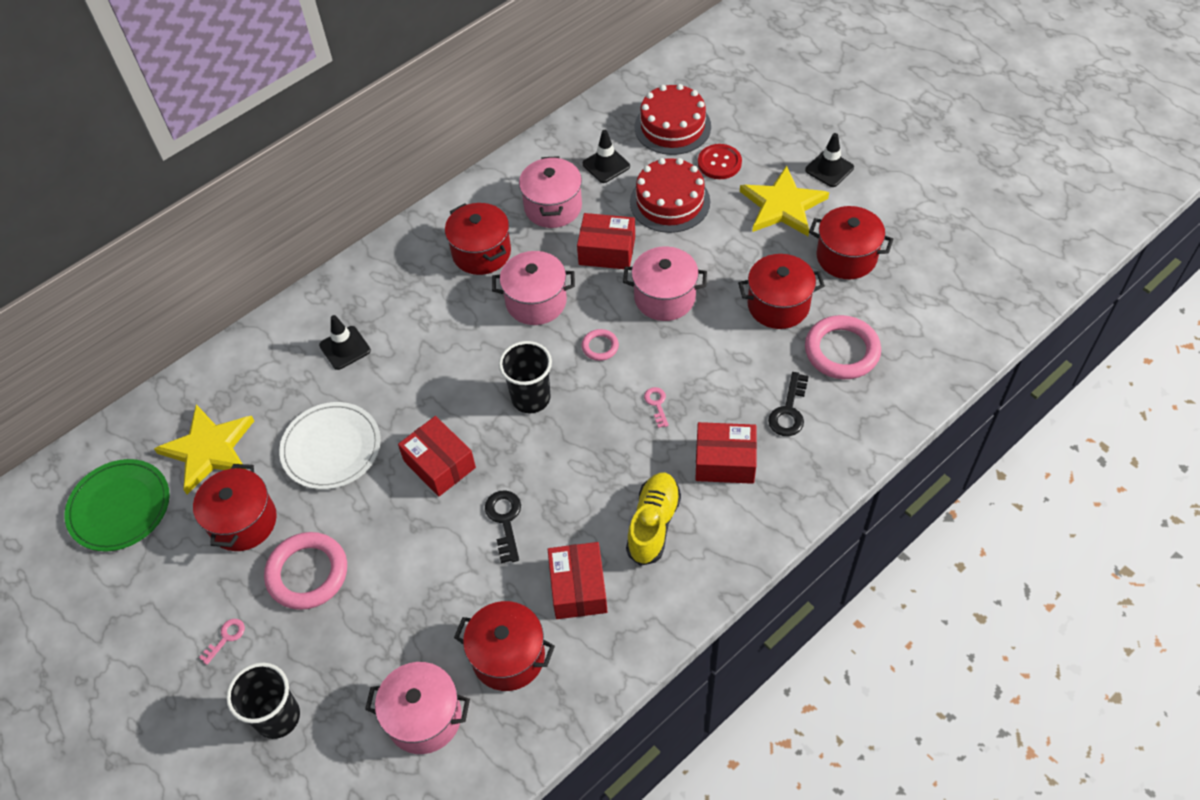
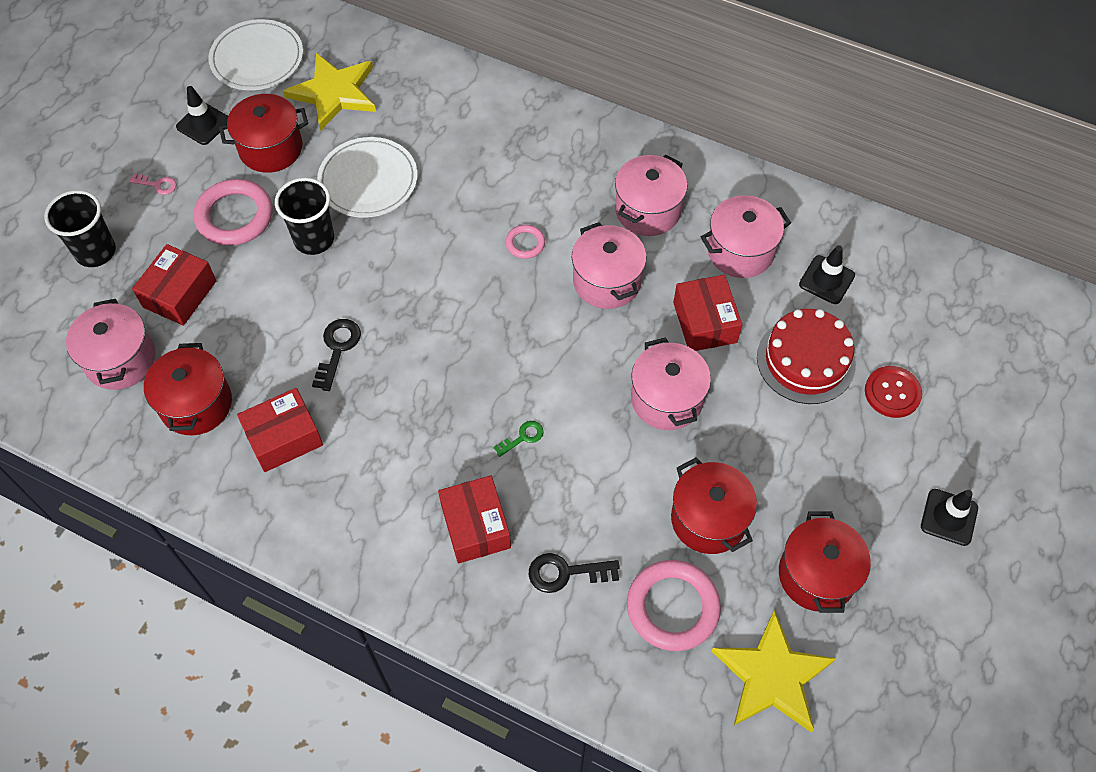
camera: 65 degrees right, 5 degrees up
green plate [65,459,170,552] -> white plate [209,19,303,90]
black traffic cone [319,315,371,370] -> black traffic cone moved to [176,86,228,145]
red box [398,416,476,496] -> red box moved to [132,244,216,326]
red pot [445,203,511,275] -> pink pot [615,154,687,236]
black key [485,490,521,563] -> black key turned 45 degrees counterclockwise [312,319,361,391]
black cup [499,341,552,413] -> black cup moved to [275,178,334,255]
pink ring [582,329,619,361] -> pink ring moved to [506,225,545,259]
yellow shoe [626,473,681,566] -> none
red cake [635,84,711,155] -> none
pink key [644,387,669,428] -> green key [493,421,544,457]
yellow star [740,166,829,236] -> yellow star moved to [711,610,836,733]

